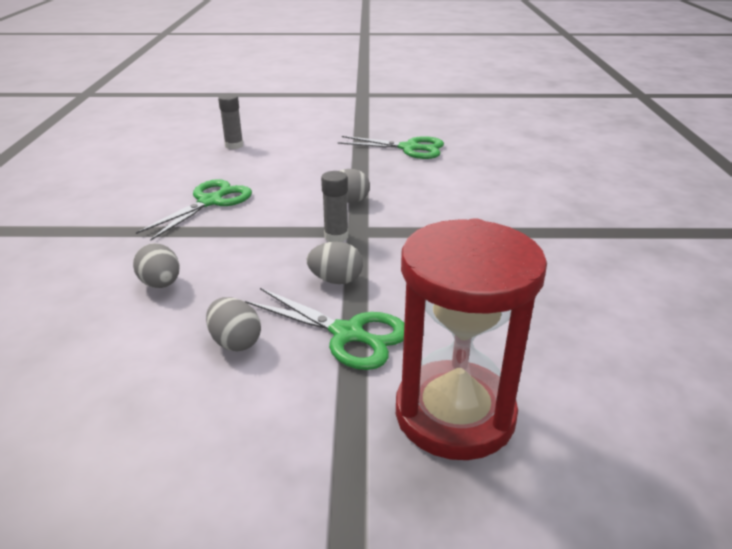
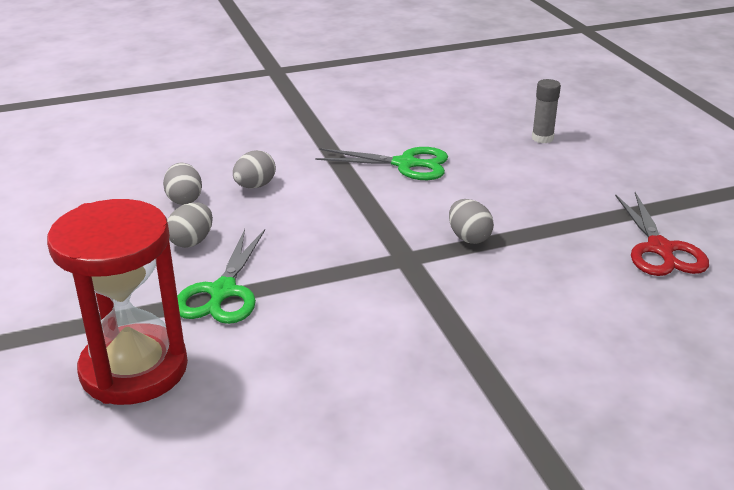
camera: 70 degrees right, 0 degrees up
grey egg [307,242,363,284] -> grey egg moved to [163,163,202,205]
grey glue stick [321,171,348,242] -> none
green scissors [338,136,444,159] -> red scissors [615,192,709,276]

